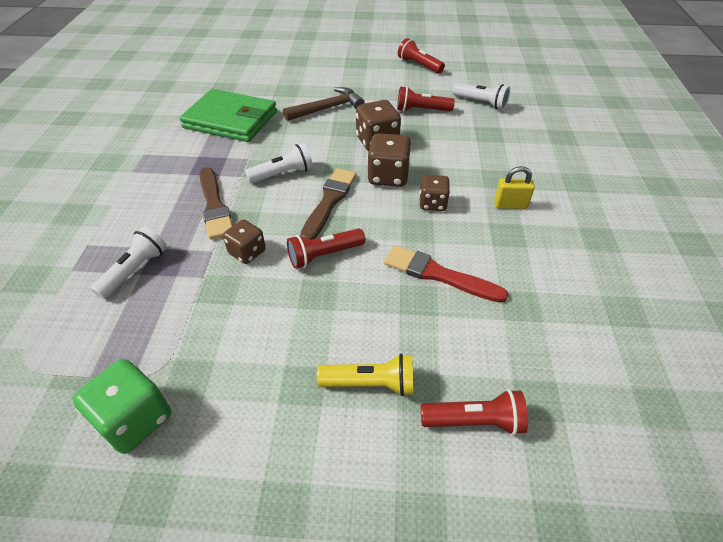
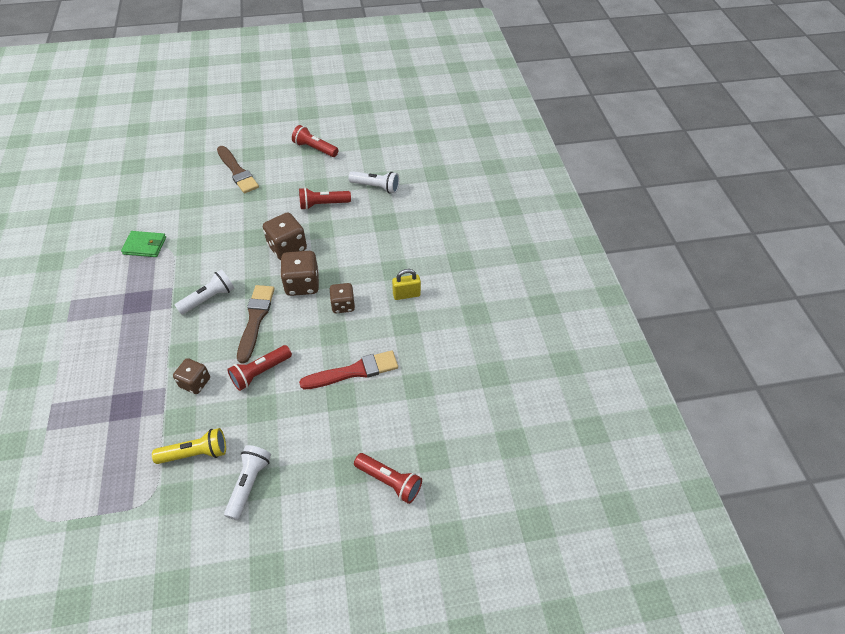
camera: 15 degrees left, 5 degrees up
green dice [73,359,171,454] -> none
white flashlight [90,227,167,300] -> white flashlight moved to [224,445,271,520]
green wallet [179,89,277,142] -> green wallet [121,231,166,257], size x0.50
brown brush [200,167,232,240] -> brown brush moved to [217,146,259,194]
brown hammer [283,87,365,121] -> none
yellow flashlight [317,354,414,396] -> yellow flashlight moved to [152,428,226,464]
red brush [384,245,508,303] -> red brush turned 150 degrees clockwise [299,350,398,389]
red flashlight [420,389,528,435] -> red flashlight turned 45 degrees clockwise [354,453,422,504]

